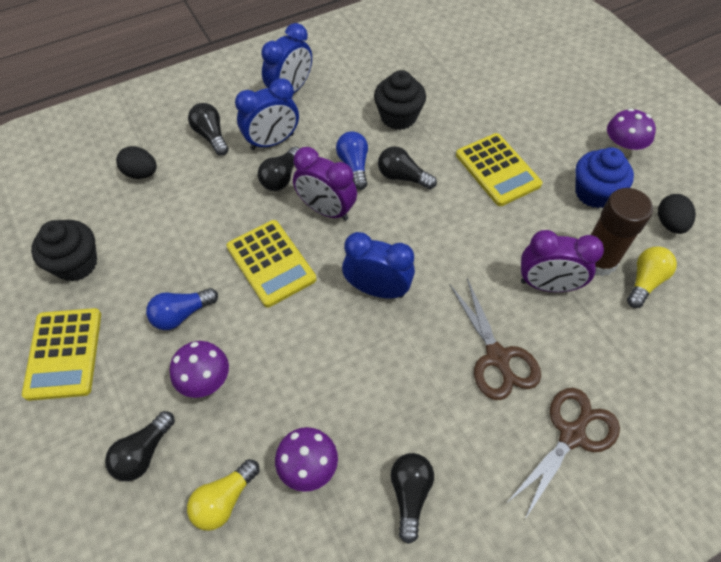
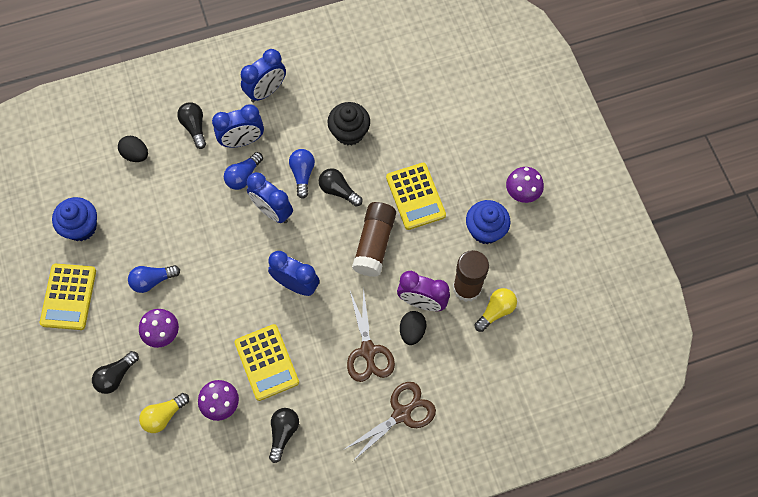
camera: 10 degrees right, 10 degrees up
black cupcake [31,220,97,281] -> blue cupcake [52,197,97,241]
yellow calculator [226,220,316,307] -> yellow calculator moved to [234,324,299,401]
black light bulb [258,147,300,191] -> blue light bulb [224,152,263,190]
purple clock [293,147,357,221] -> blue clock [247,172,293,223]
black egg [658,194,696,234] -> black egg moved to [400,311,426,345]
none -> brown glue stick [352,202,396,277]

